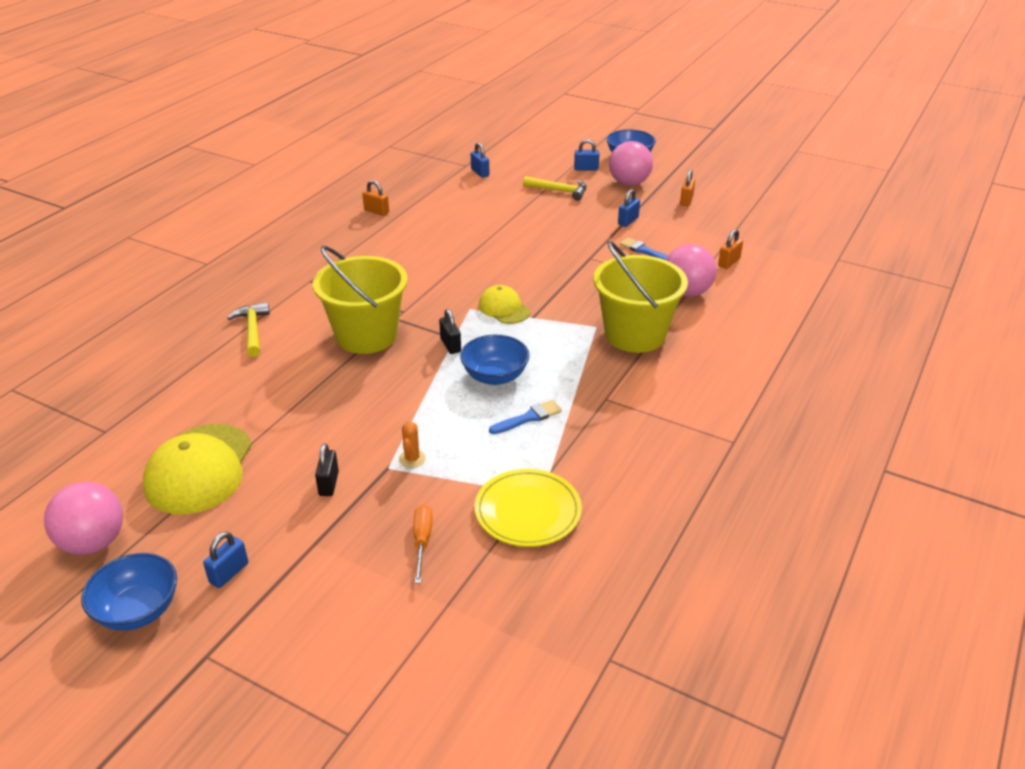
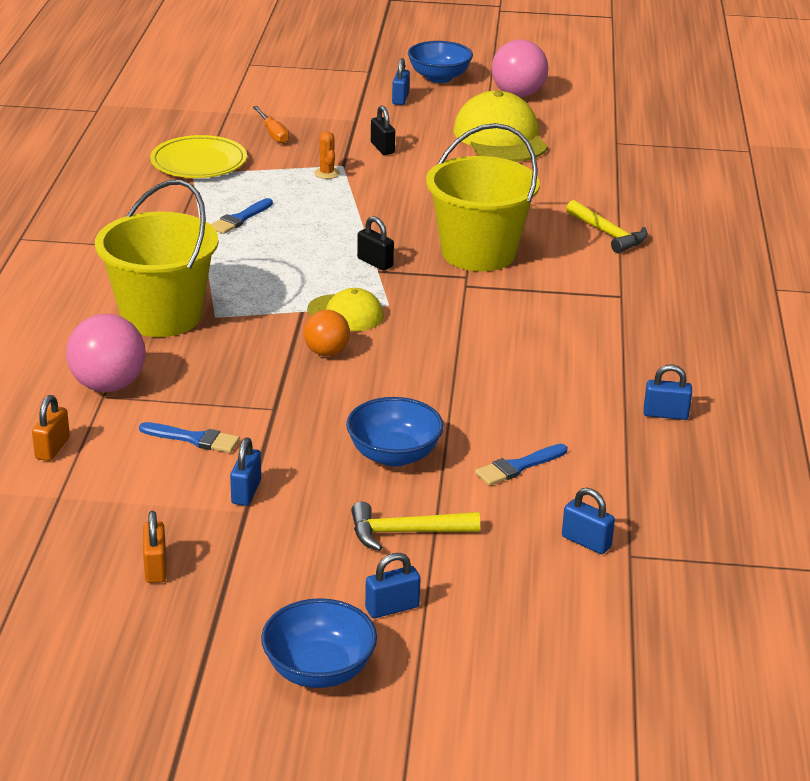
camera: 155 degrees right, 5 degrees down
orange padlock [362,180,389,216] -> blue padlock [644,364,692,420]
blue bowl [460,334,530,385] -> blue bowl moved to [346,397,444,467]
pink ball [609,141,653,186] -> none
none -> orange ball [304,310,350,356]
none -> blue brush [475,444,567,486]

